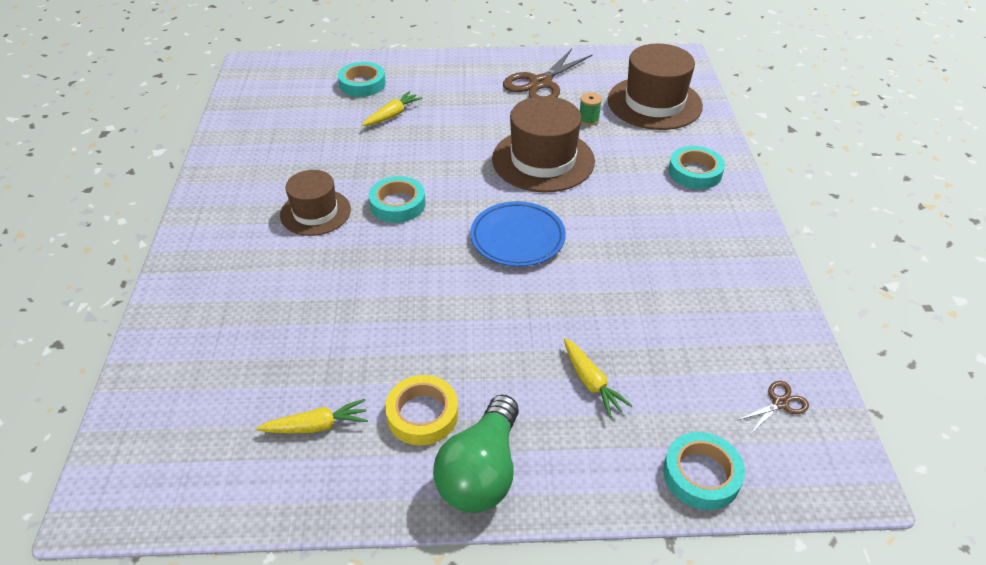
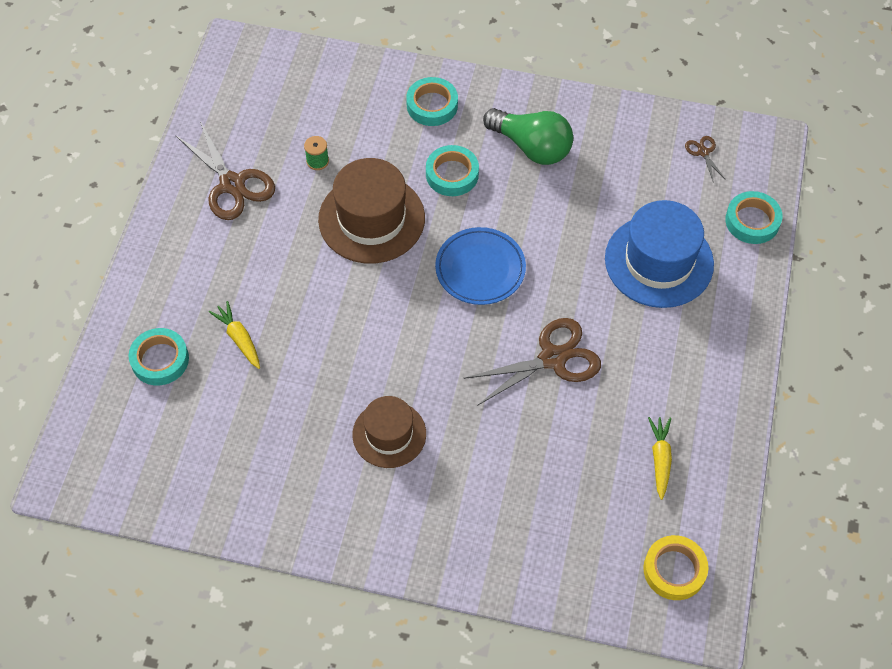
camera: 75 degrees left, 15 degrees up
turquoise tape [369,176,426,223] -> turquoise tape moved to [426,145,479,196]
yellow tape [385,375,458,445] -> yellow tape moved to [643,535,708,600]
green light bulb [433,395,519,513] -> green light bulb moved to [483,108,573,165]
yellow carrot [564,338,633,418] -> blue hat [605,200,714,308]
brown hat [608,44,703,130] -> none
none -> brown scissors [463,318,601,406]

